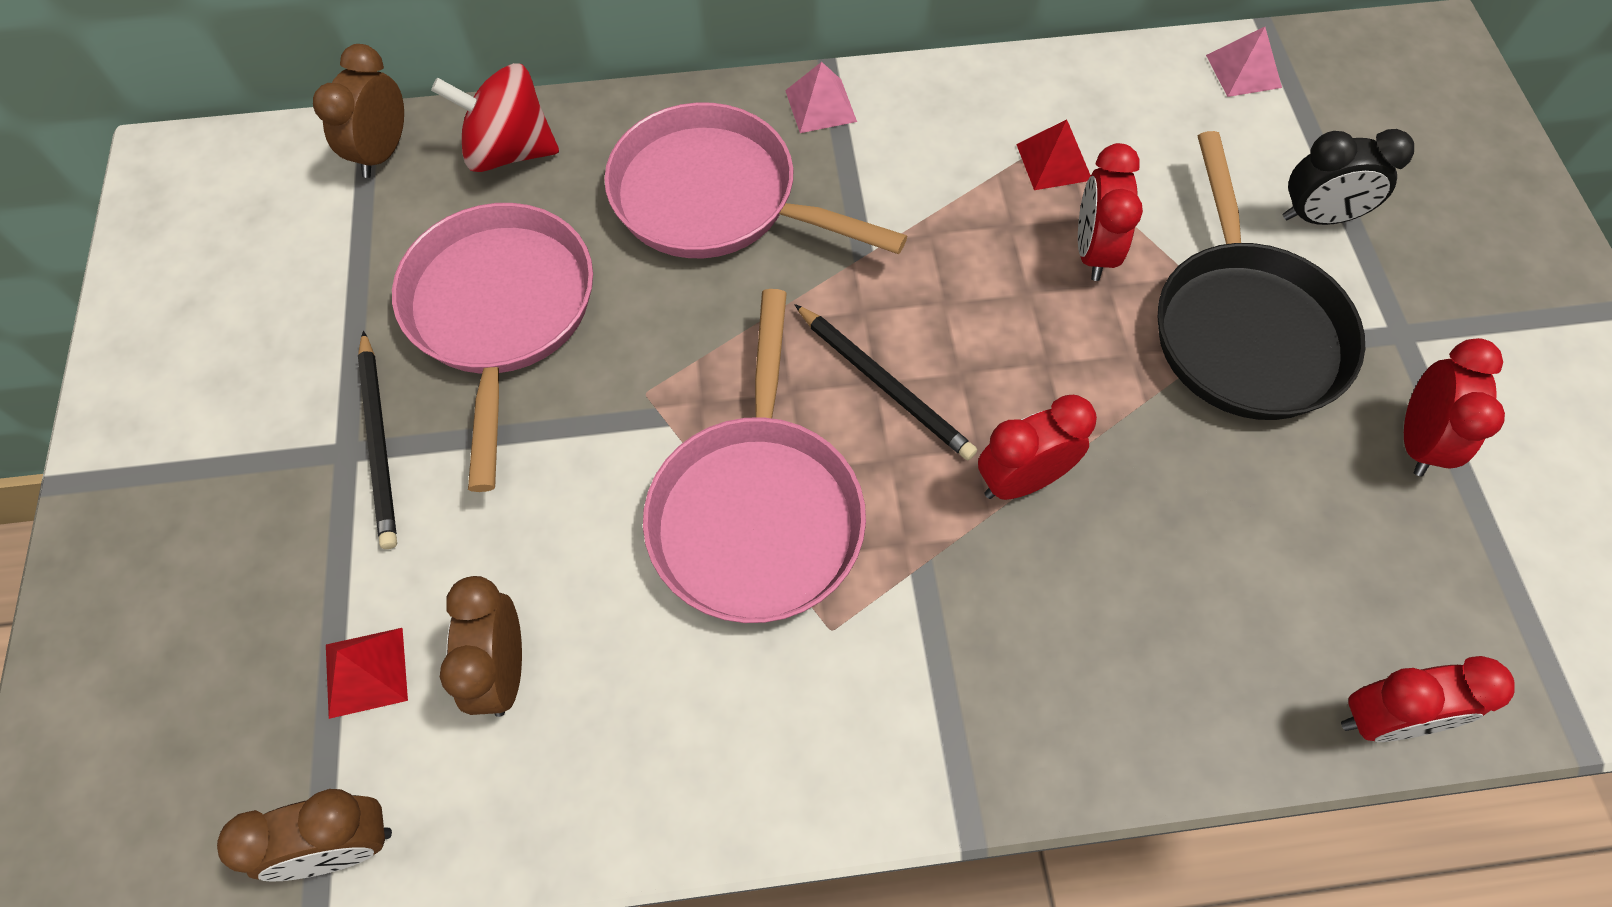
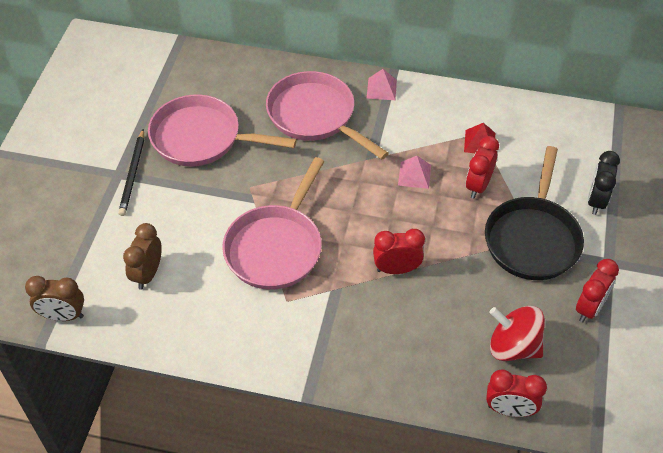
camera: 20 degrees right, 10 degrees down
brown clock [313,44,404,178] -> none
red pyramid [326,628,408,719] -> none
pink pan [392,203,593,492] -> pink pan turned 90 degrees counterclockwise [148,95,297,166]
red spinning top [431,63,559,172] -> red spinning top moved to [489,306,545,361]
black pencil [794,304,977,460] -> none
pink pyramid [1206,27,1282,97] -> pink pyramid moved to [398,156,431,189]
black clock [1283,129,1414,225] -> black clock turned 90 degrees clockwise [588,151,620,215]

